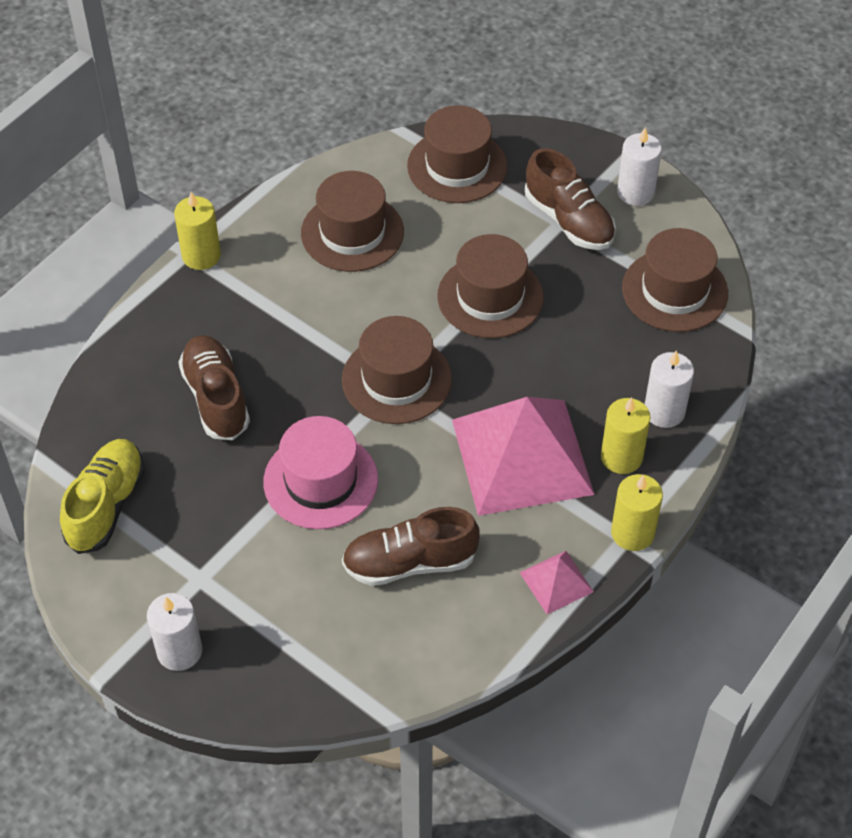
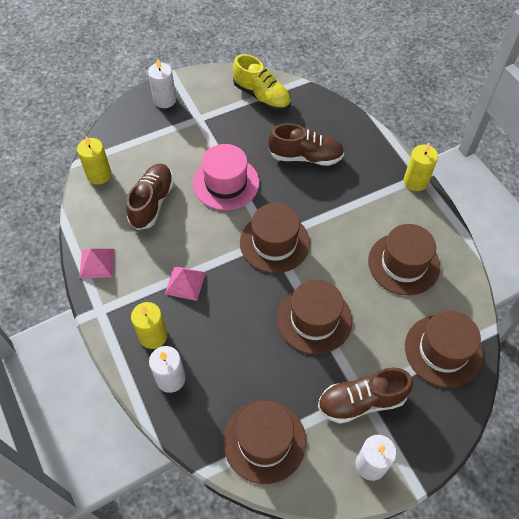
camera: 115 degrees right, 5 degrees up
pink pyramid [452,397,595,516] -> pink pyramid [165,266,206,301], size x0.44
yellow candle [611,474,663,551] -> yellow candle moved to [77,136,111,184]

